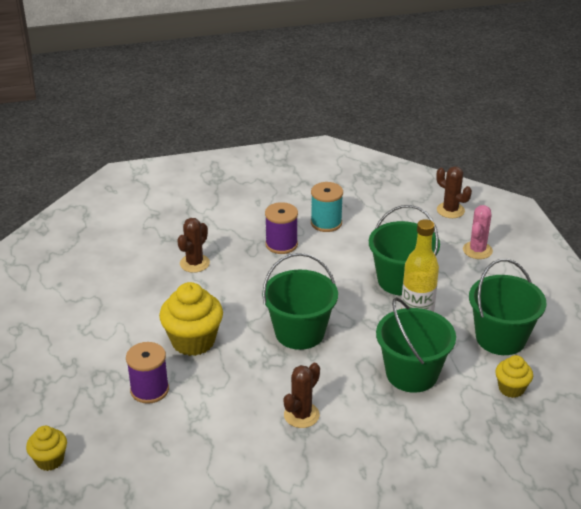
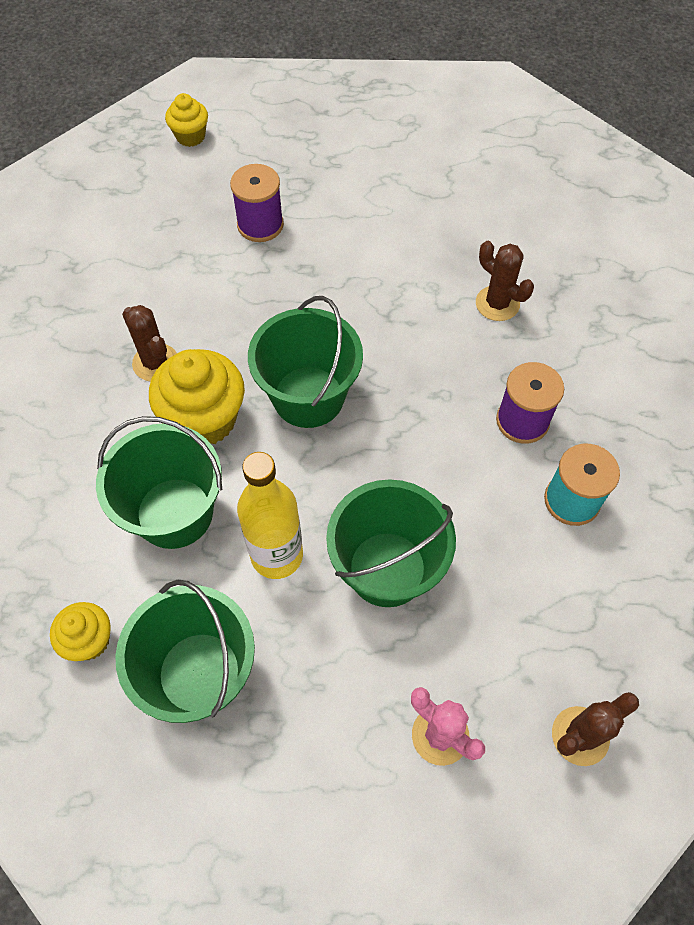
camera: 105 degrees right, 25 degrees up
yellow cupcake [159,282,223,356] -> yellow cupcake moved to [149,349,245,444]

